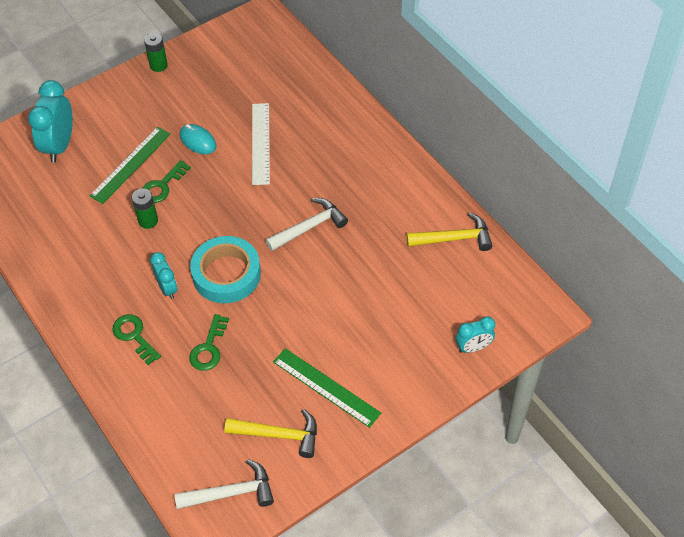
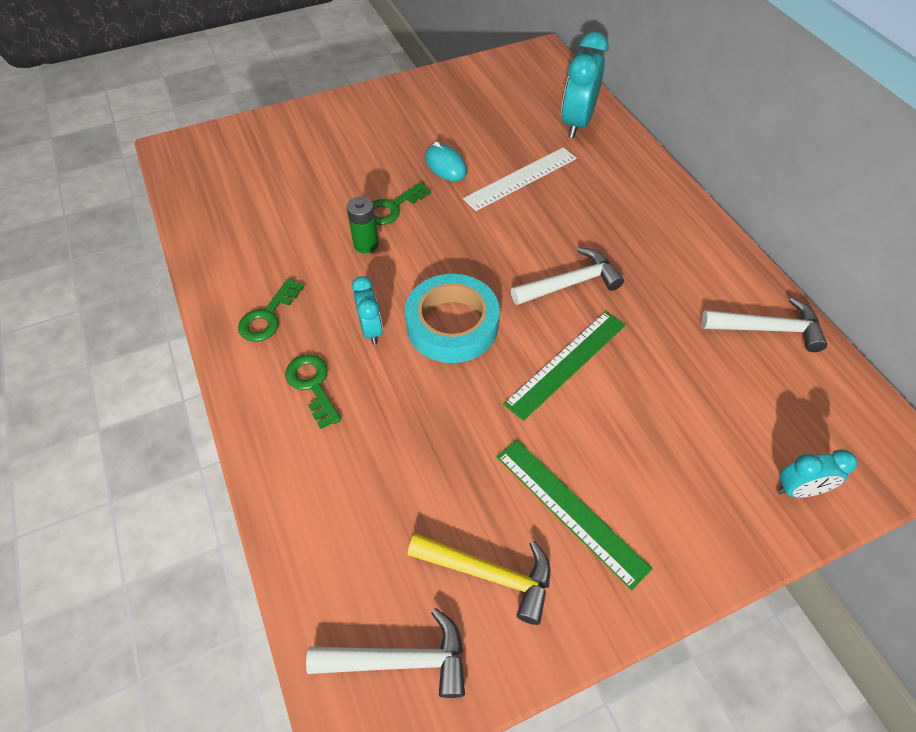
camera: 10 degrees right, 0 degrees up
turquoise clock [28,80,73,163] -> turquoise clock moved to [561,32,609,138]
green ruler [89,127,171,204] -> green ruler moved to [503,311,626,421]
green battery [144,33,168,72] -> none
green key [189,314,229,371] -> green key moved to [238,278,304,342]
white ruler [252,103,270,185] -> white ruler turned 45 degrees clockwise [463,147,577,211]
yellow hammer [407,212,493,251] -> white hammer [701,297,827,352]

